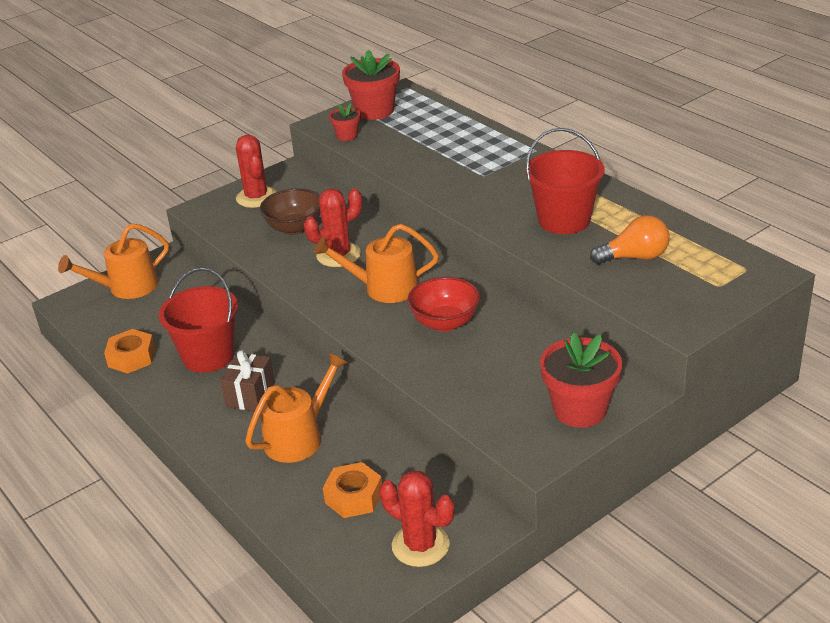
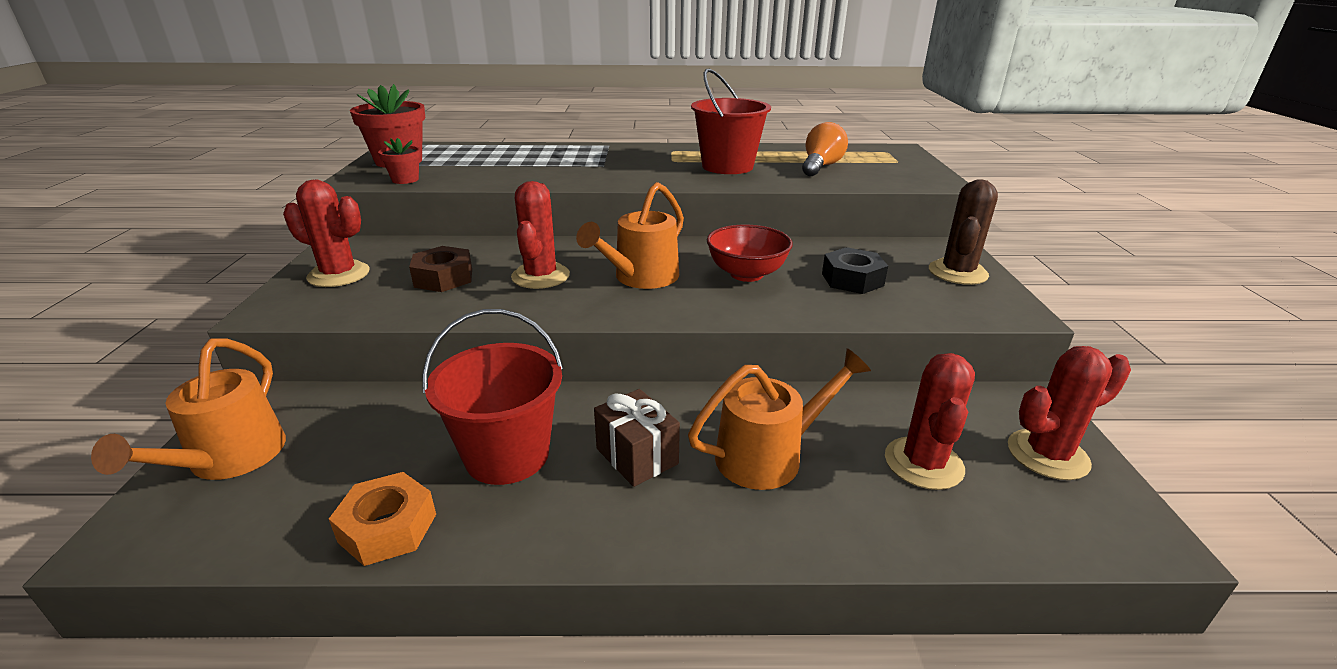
camera: 55 degrees left, 5 degrees down
orange watering can [245,352,348,463] -> orange watering can turned 75 degrees clockwise [688,348,871,490]
brown bowl [260,188,320,235] -> brown nut [409,246,472,292]
orange nut [323,462,382,518] -> red cactus [885,353,975,490]
red flower pot [540,332,622,428] -> brown cactus [929,179,998,285]
none -> black nut [822,247,888,294]

